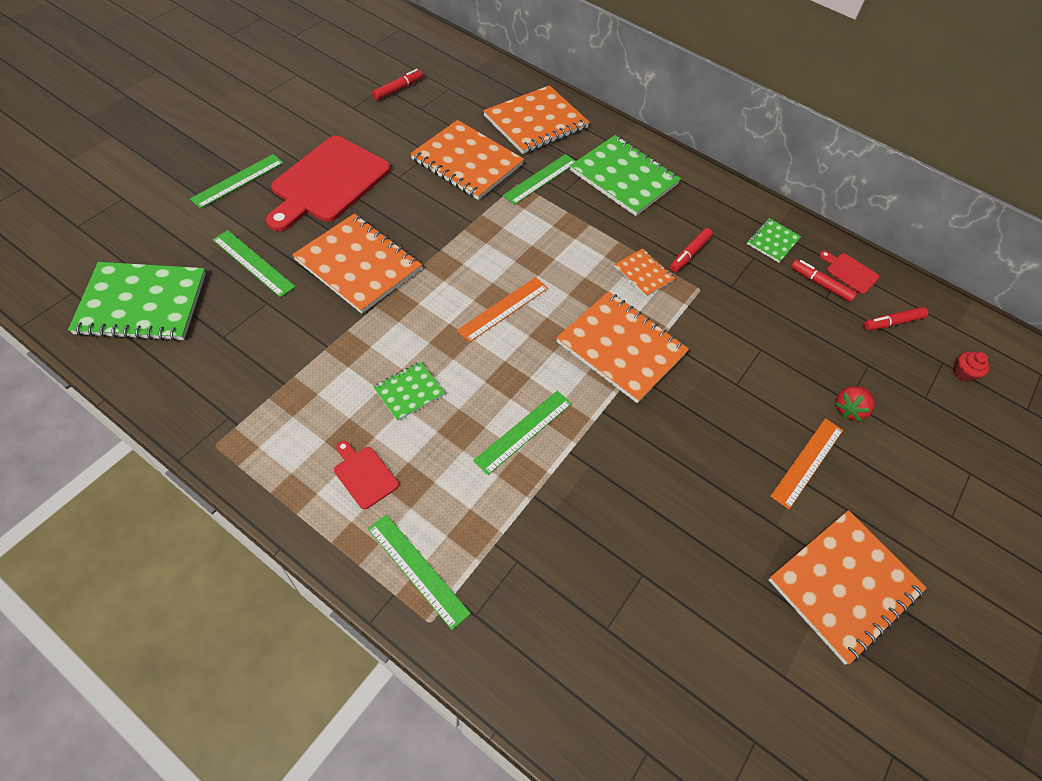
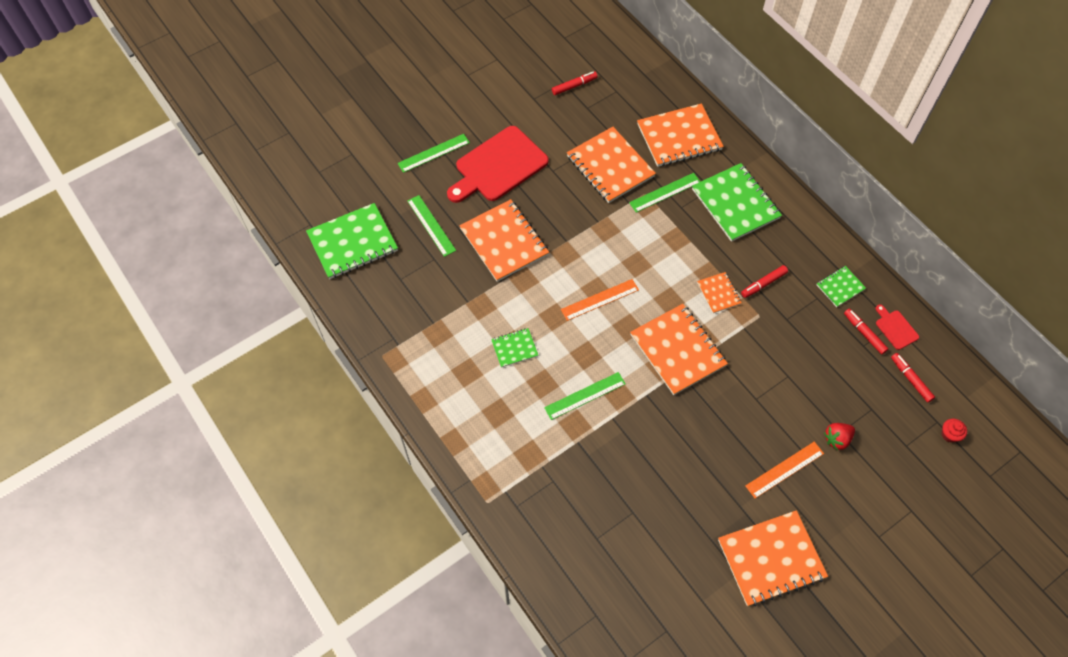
camera: 25 degrees right, 5 degrees up
green notebook [68,262,206,341] -> green notebook turned 45 degrees counterclockwise [306,203,398,279]
red cutting board [334,441,399,509] -> none
green ruler [368,514,471,630] -> none
red marker [864,307,928,330] -> red marker turned 60 degrees clockwise [891,353,935,403]

